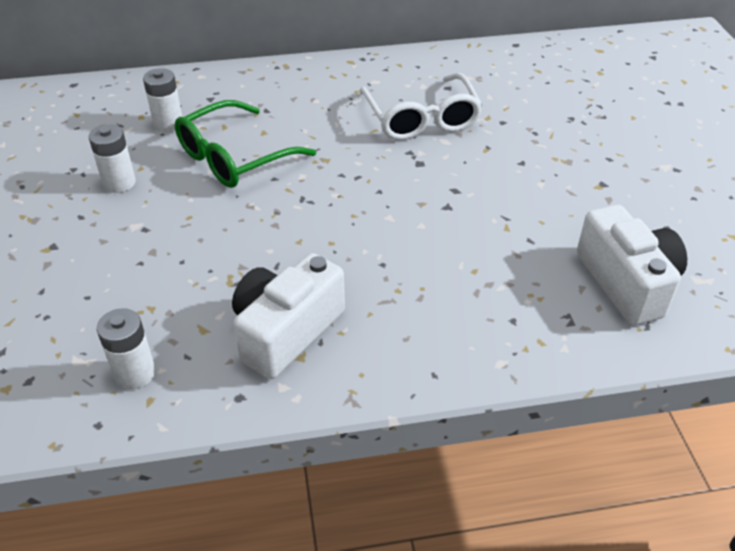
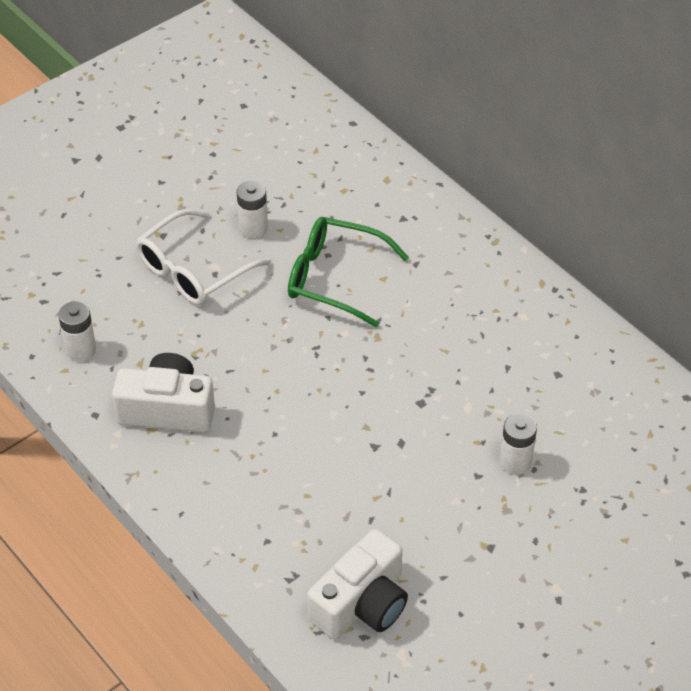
camera: 60 degrees right, 5 degrees up
white battery [143,68,182,132] -> white battery moved to [500,413,537,475]
white glasses [360,73,483,140] -> white glasses moved to [136,209,271,305]

